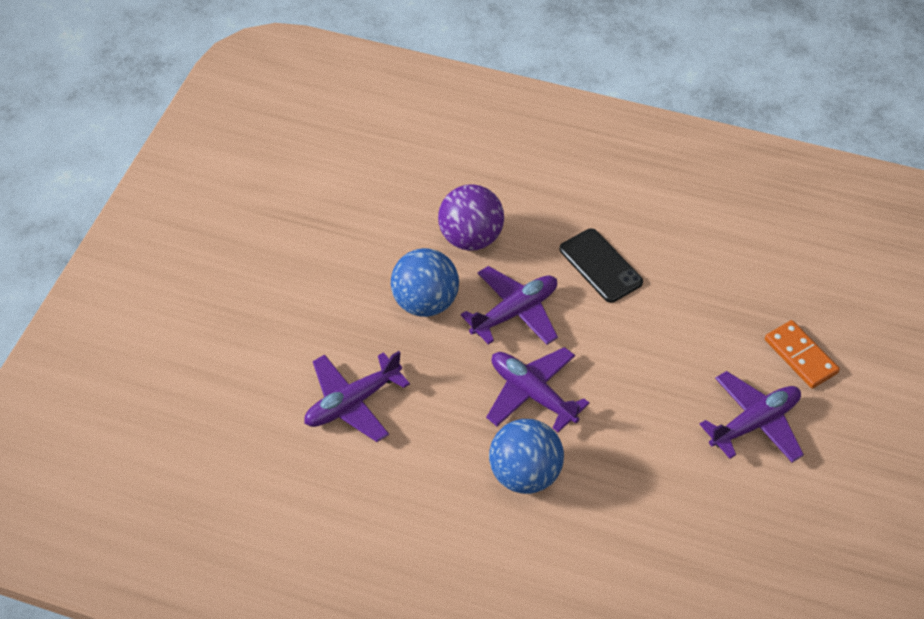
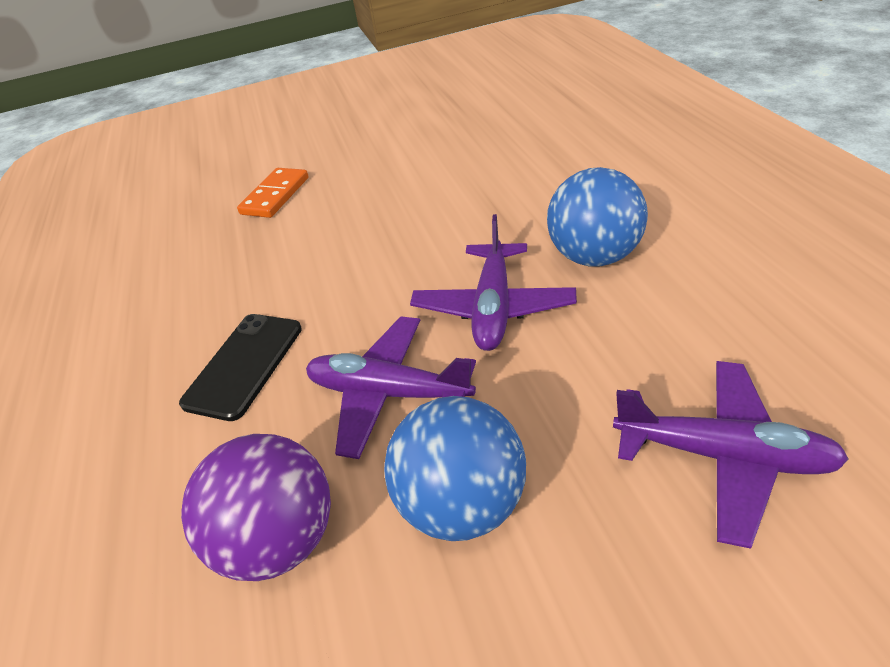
camera: 120 degrees left, 10 degrees down
purple plane [699,371,804,463] -> none

